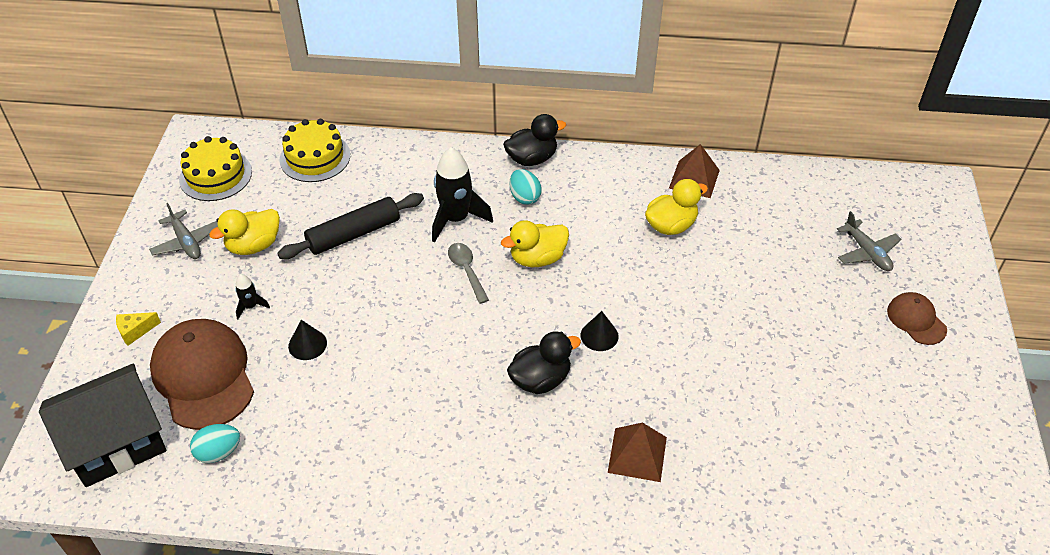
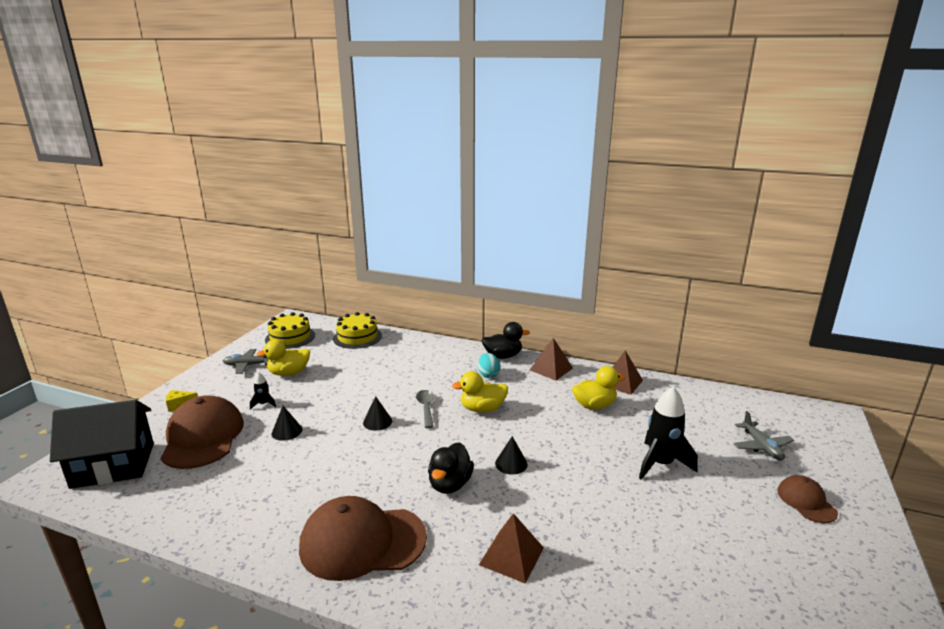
camera: 15 degrees right, 25 degrees down
grey plane [149,203,218,259] -> grey plane turned 105 degrees clockwise [223,349,269,374]
turquoise egg [190,424,240,463] -> none
black rolling pin [277,193,424,259] -> none
black rocket [432,147,493,243] -> black rocket moved to [639,386,698,480]
black duck [507,331,581,394] -> black duck turned 120 degrees clockwise [428,442,474,494]
none -> brown cap [299,496,427,581]
none -> black cone [363,396,392,431]
none -> brown pyramid [530,338,573,380]

